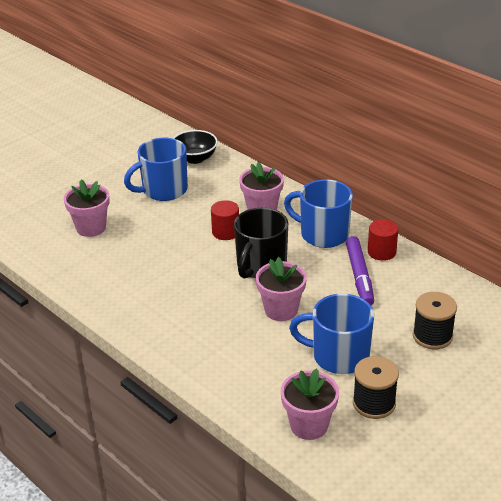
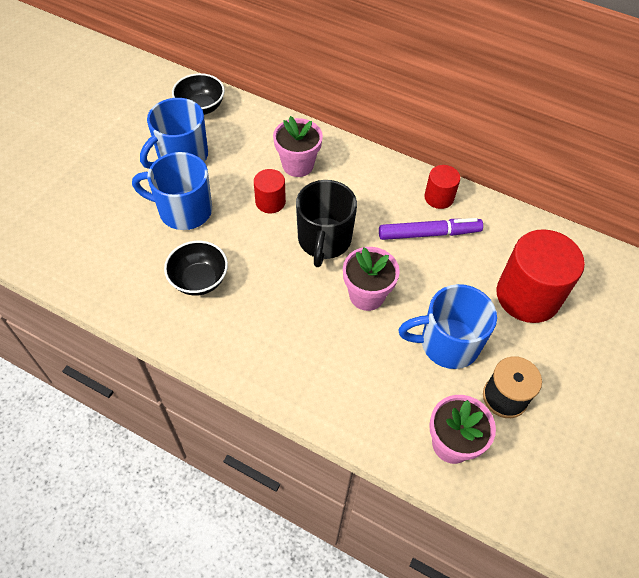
camera: 20 degrees left, 20 degrees up
pink flower pot [64,179,110,237] -> none
blue mug [284,179,353,248] -> blue mug moved to [132,152,212,230]
purple marker [346,236,374,305] -> purple marker turned 75 degrees counterclockwise [379,218,483,240]
black spool [413,292,457,349] -> red cylinder [497,229,585,323]
none -> black bowl [164,241,228,296]

